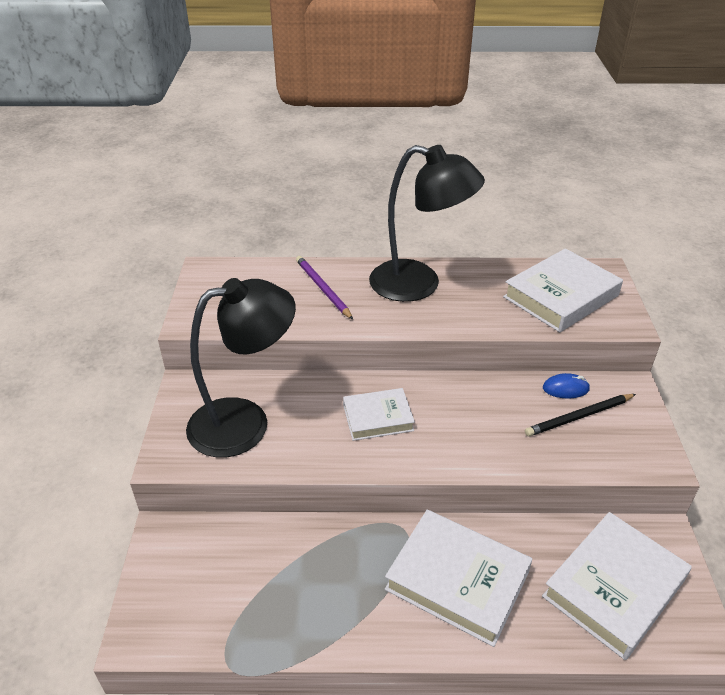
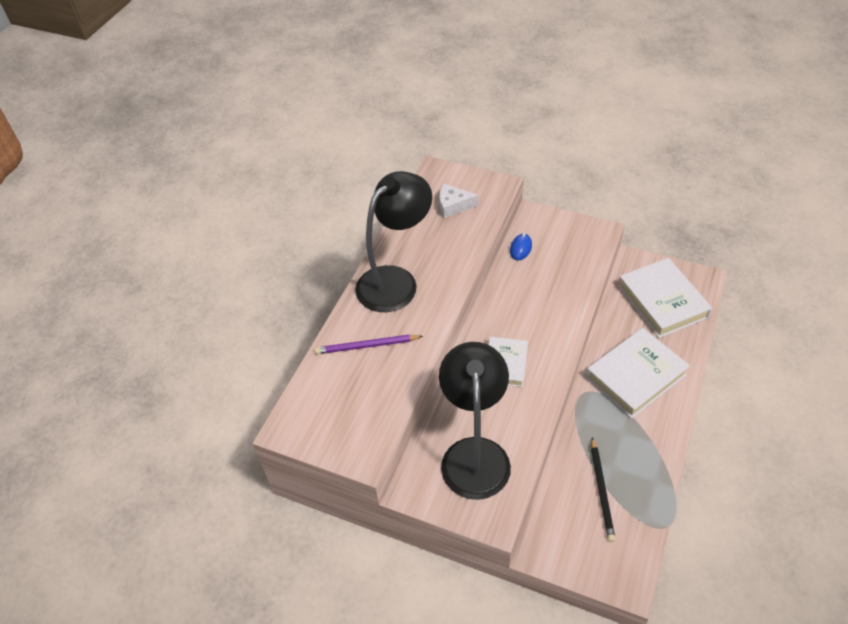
camera: 65 degrees left, 10 degrees up
white book [503,248,623,332] -> white cheese [440,184,478,218]
black pencil [525,394,636,436] -> black pencil moved to [591,437,616,542]

